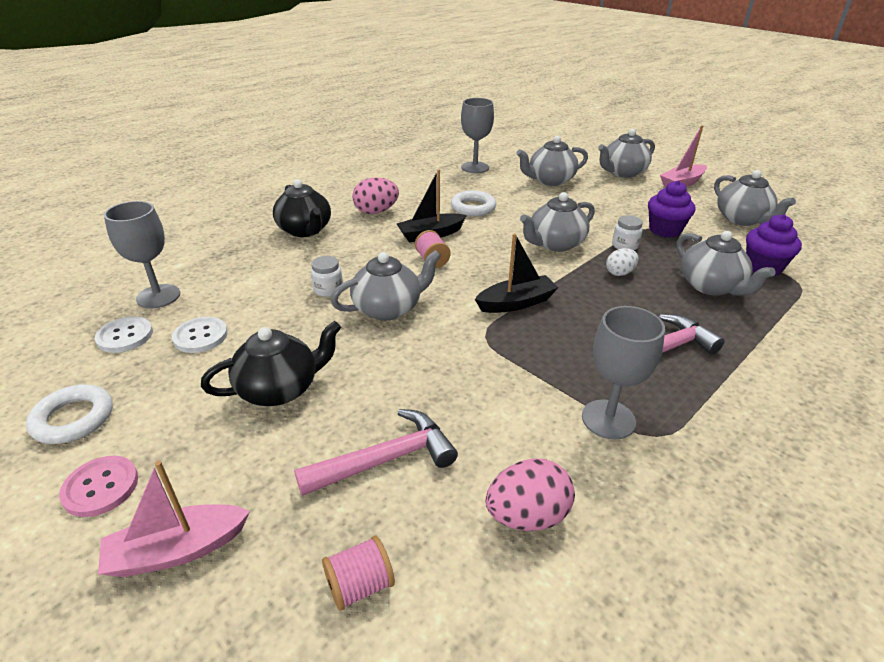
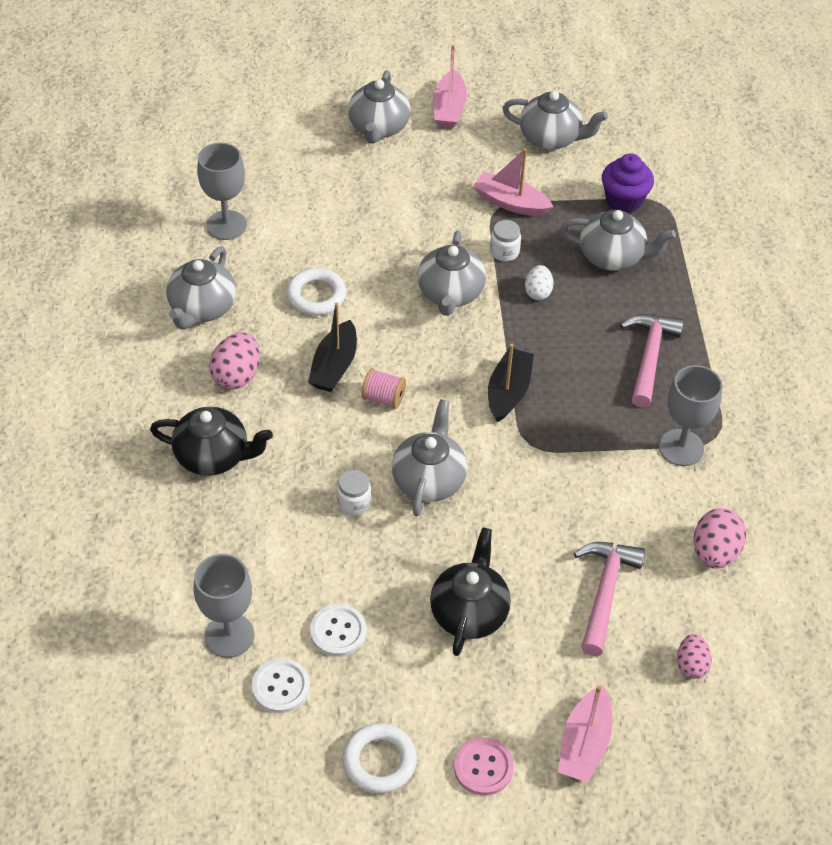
camera: 50 degrees left, 15 degrees up
pink spool [322,536,395,611] -> pink egg [677,634,712,679]
grey teapot [517,136,588,186] -> grey teapot moved to [166,247,236,329]
purple cupcake [648,181,696,238] -> pink boat [473,148,553,216]

